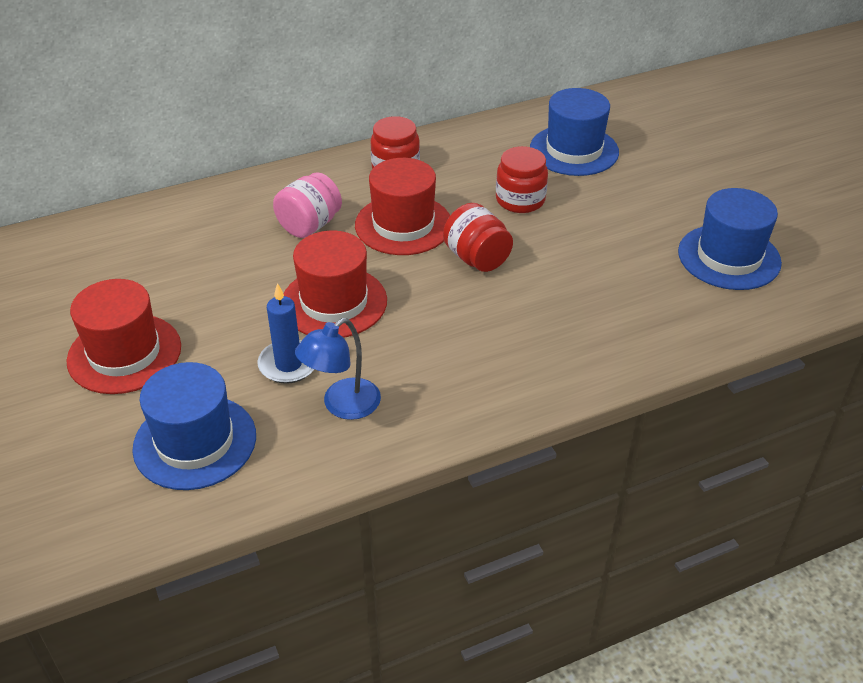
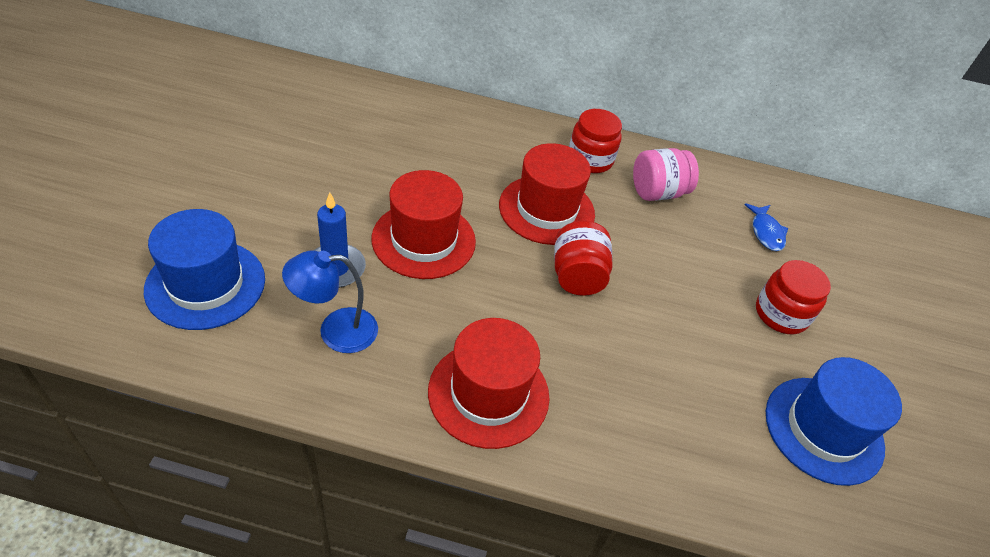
camera: 30 degrees right, 5 degrees up
red hat [66,279,181,394] -> red hat moved to [428,318,550,449]
pink jar [273,172,342,238] -> pink jar moved to [633,148,699,201]
red jar [496,146,548,213] -> red jar moved to [756,260,831,334]
blue hat [530,88,619,176] -> blue fish [745,204,788,251]

